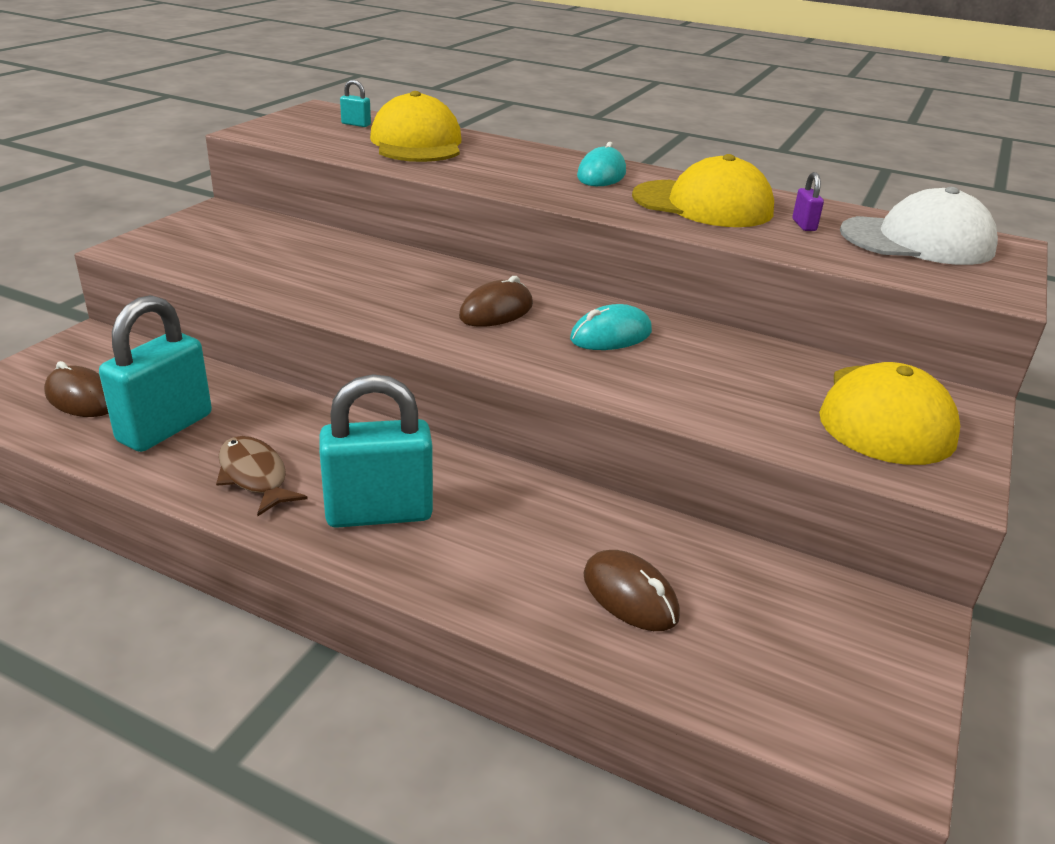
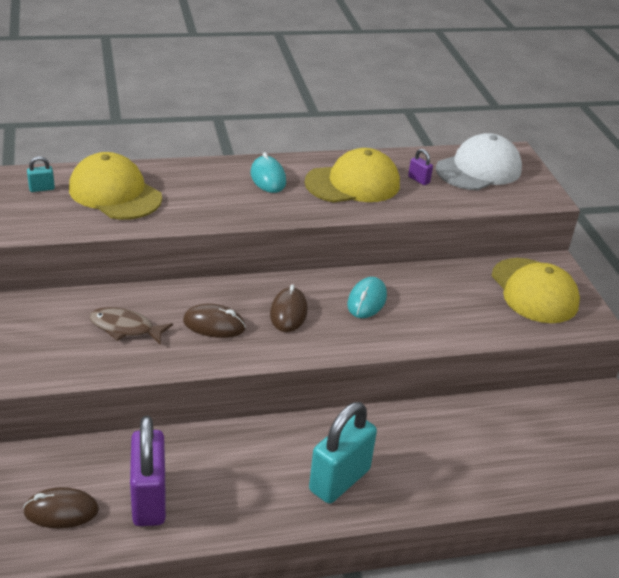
camera: 40 degrees left, 5 degrees up
turquoise padlock [99,295,212,452] -> purple padlock [130,416,166,526]
brown fish [216,436,308,516] -> brown fish moved to [90,307,173,344]
brown mouse [583,550,680,631] -> brown mouse moved to [183,304,246,338]

